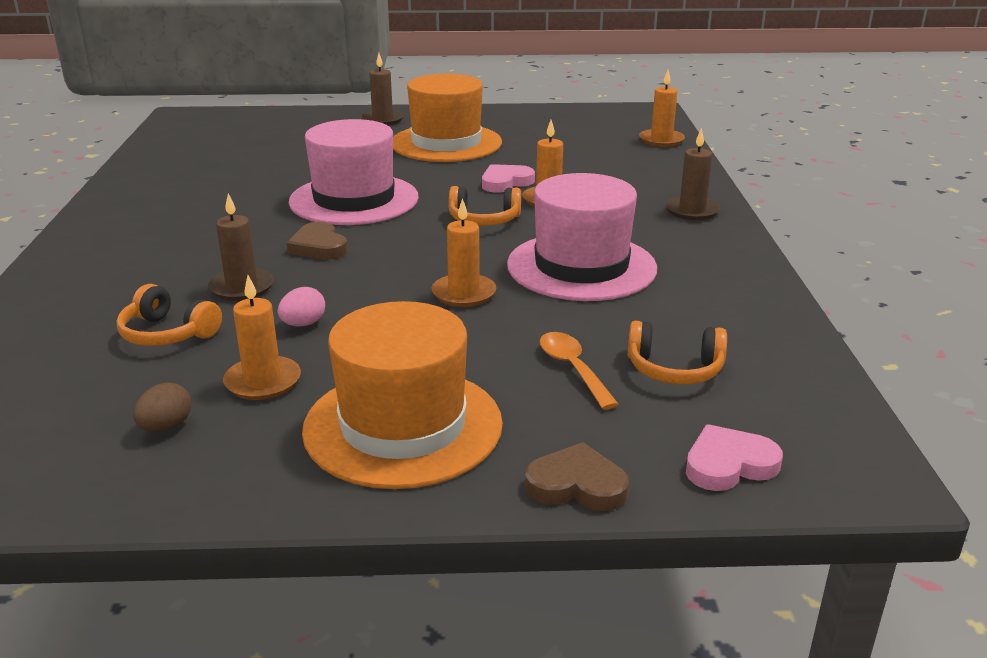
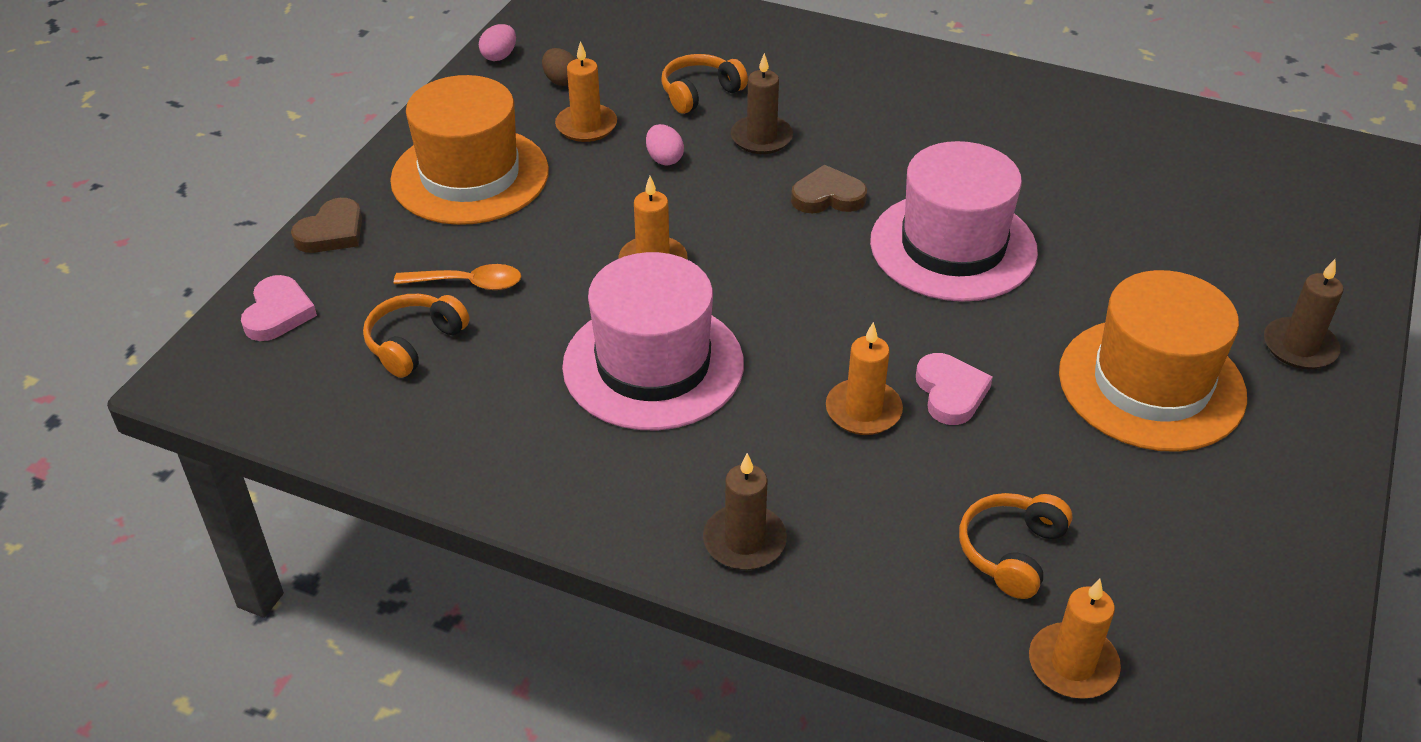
camera: 115 degrees right, 15 degrees up
orange headphones [449,186,521,226] -> orange headphones moved to [959,493,1072,599]
none -> pink egg [479,24,516,61]

